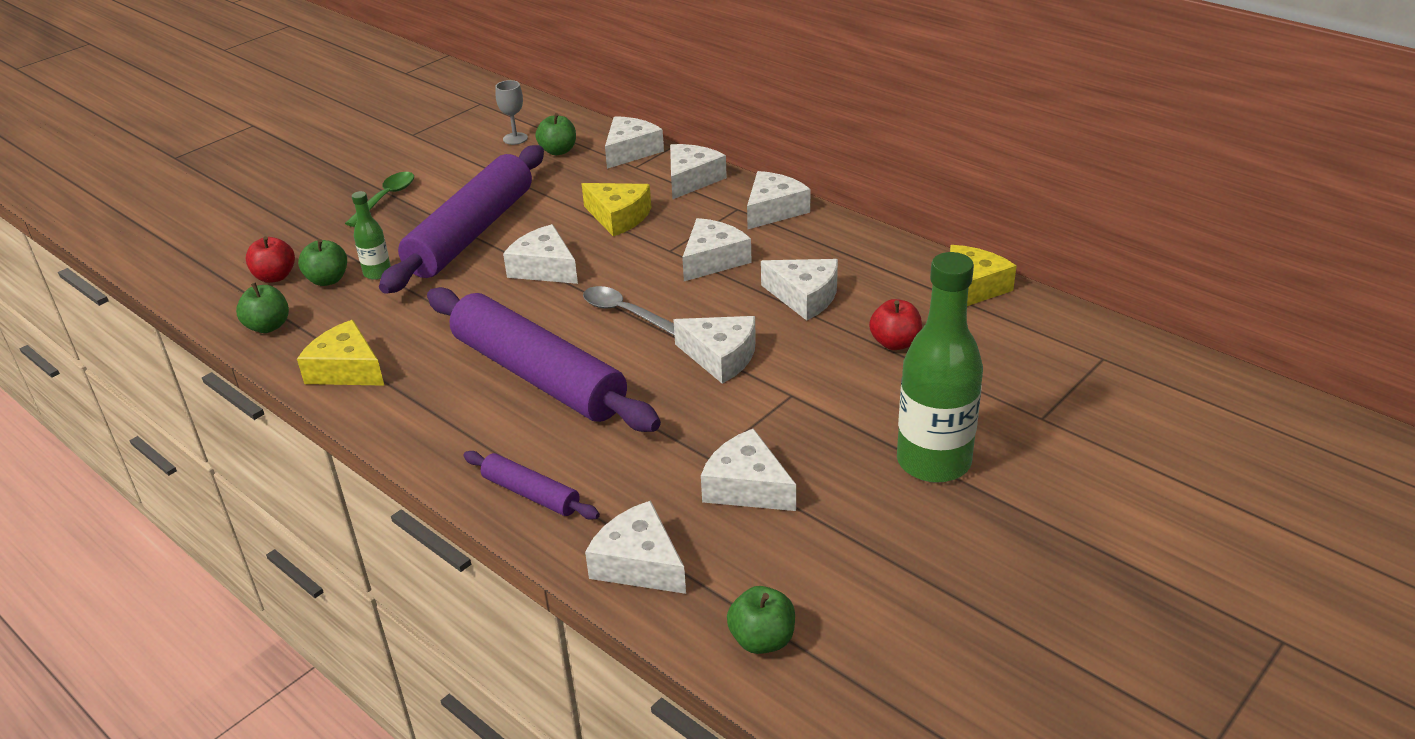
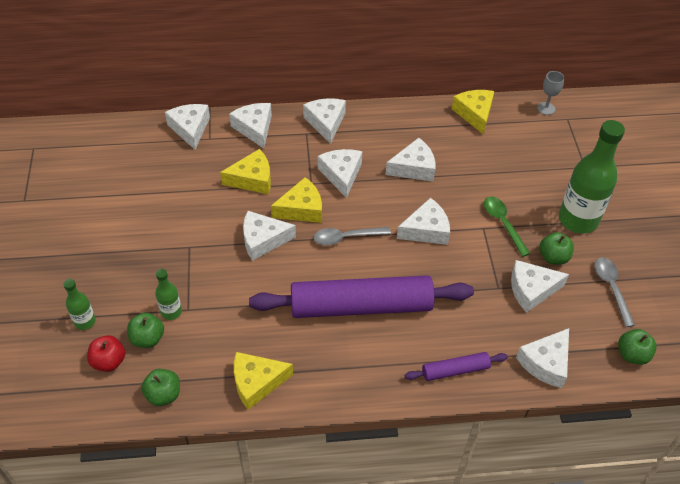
camera: 50 degrees left, 15 degrees up
green spoon [345,172,414,227] -> green spoon moved to [484,197,530,257]
purple rolling pin [379,145,544,294] -> none
grey goblet [495,80,528,145] -> grey goblet moved to [537,71,564,115]
green apple [535,113,576,155] -> green apple moved to [540,232,574,265]
white cheese [585,500,686,594] -> white cheese turned 45 degrees counterclockwise [516,328,569,388]
red apple [869,299,922,350] -> none
none -> green bottle [63,279,96,330]
none -> yellow cheese [271,177,322,223]
none -> grey spoon [595,257,635,327]

